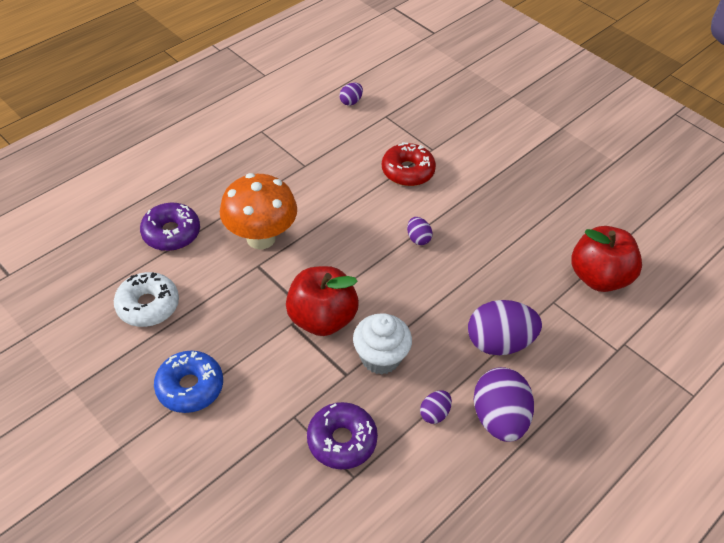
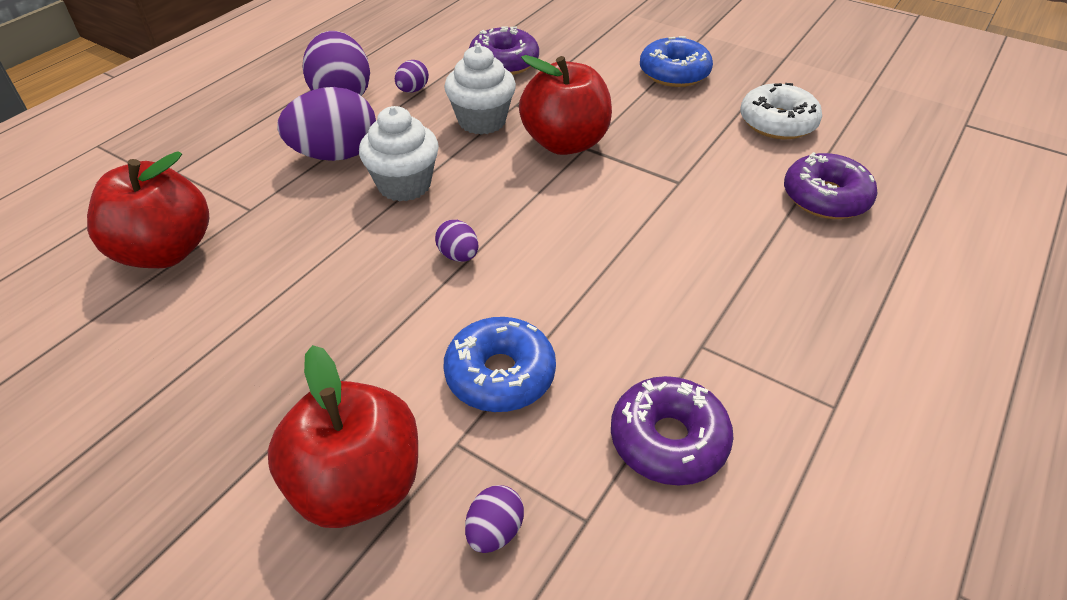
camera: 170 degrees right, 5 degrees down
orange mushroom [220,173,297,249] -> none
purple egg [339,83,363,106] -> purple egg moved to [465,485,524,553]
red donut [382,142,436,186] -> blue donut [443,317,556,412]
none -> red apple [268,345,418,528]
none -> white cupcake [359,106,439,202]
none -> purple donut [611,376,734,485]

